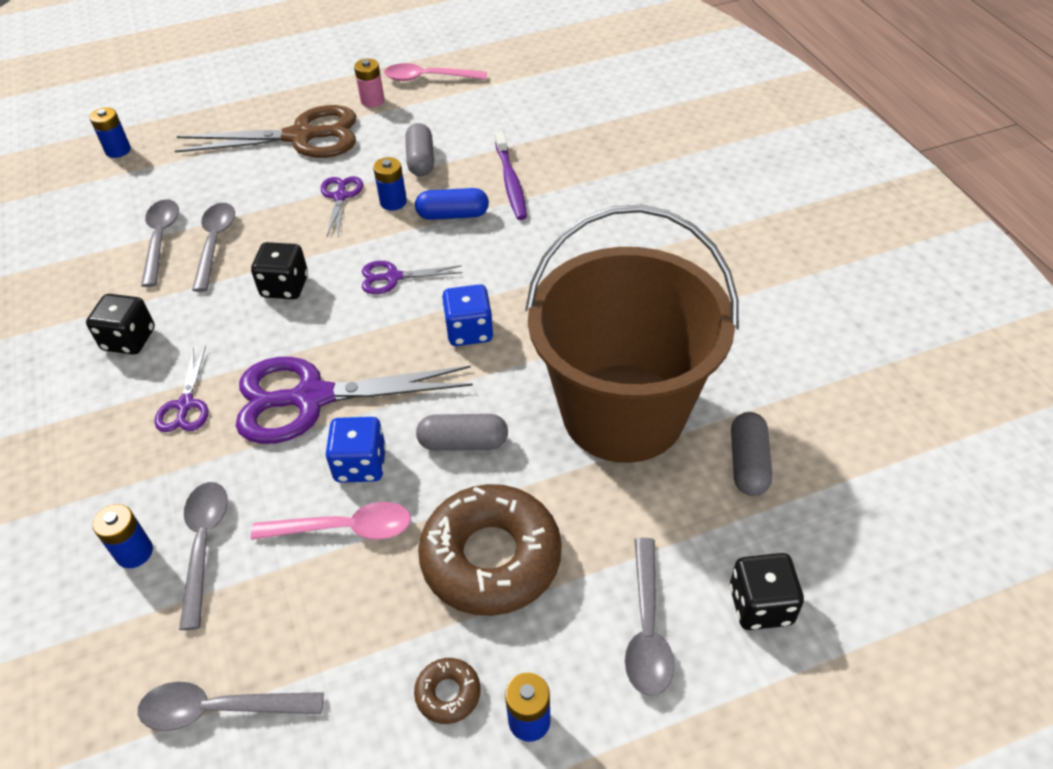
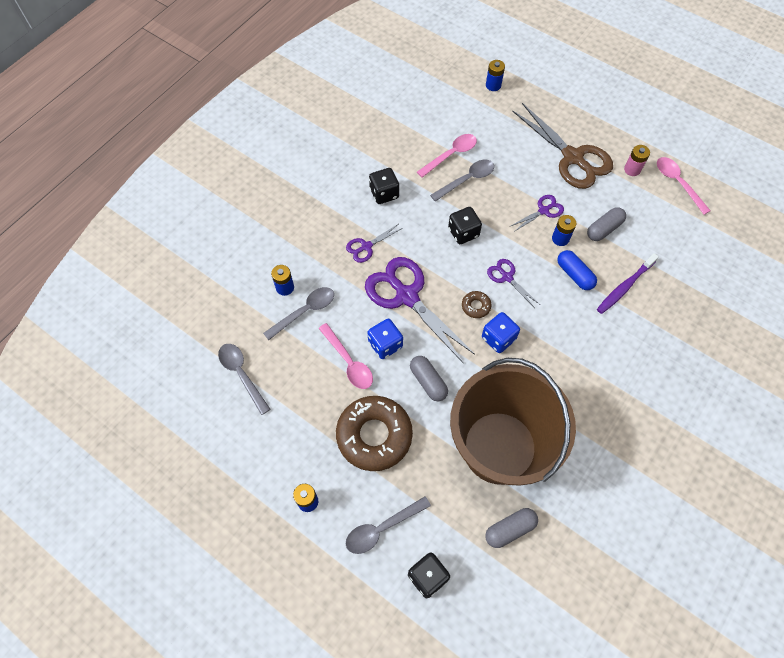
camera: 55 degrees right, 15 degrees up
grey spoon [141,199,179,287] -> pink spoon [417,134,477,178]
brown donut [414,658,481,724] -> brown donut moved to [462,291,492,318]

